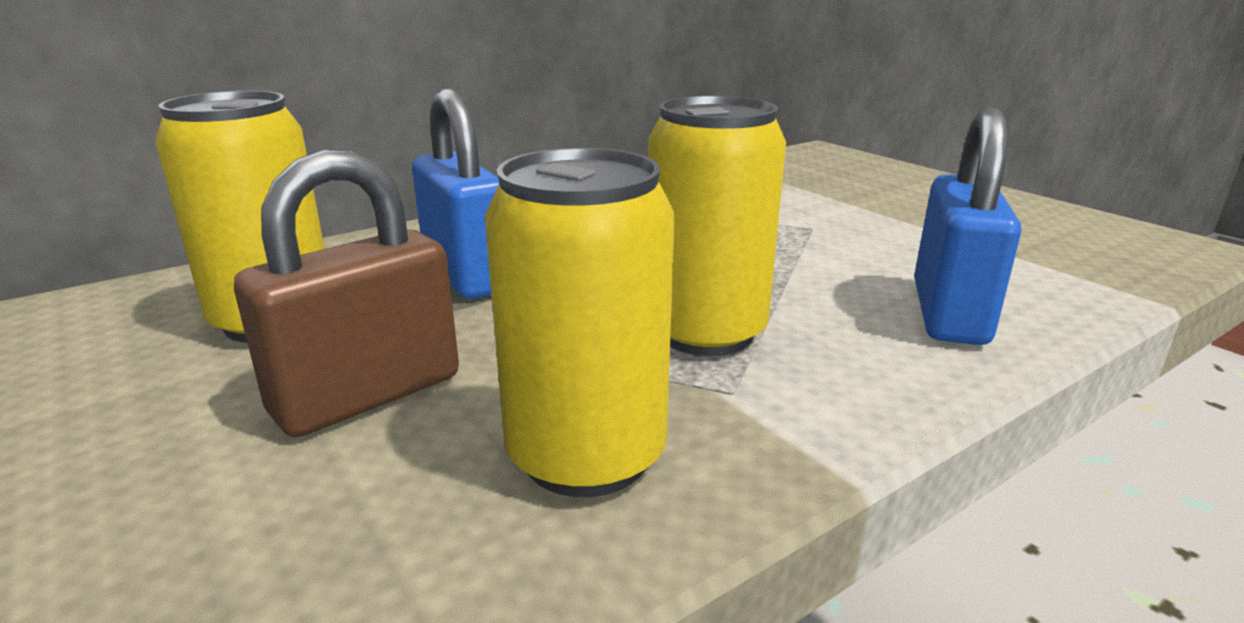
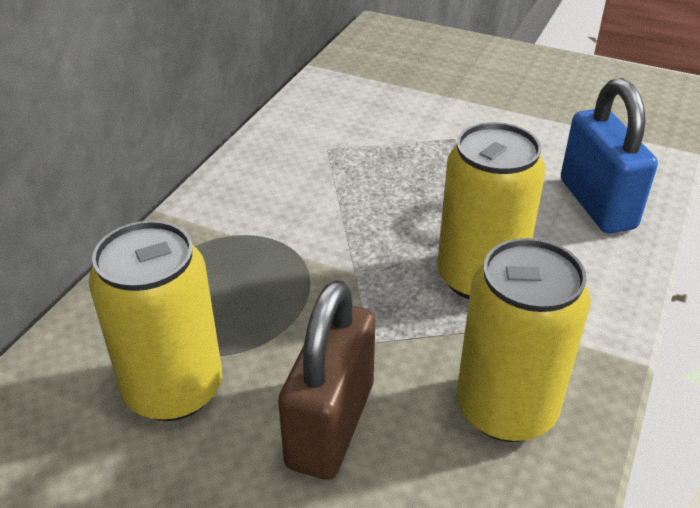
camera: 30 degrees left, 15 degrees up
blue padlock [412,89,499,299] -> none

